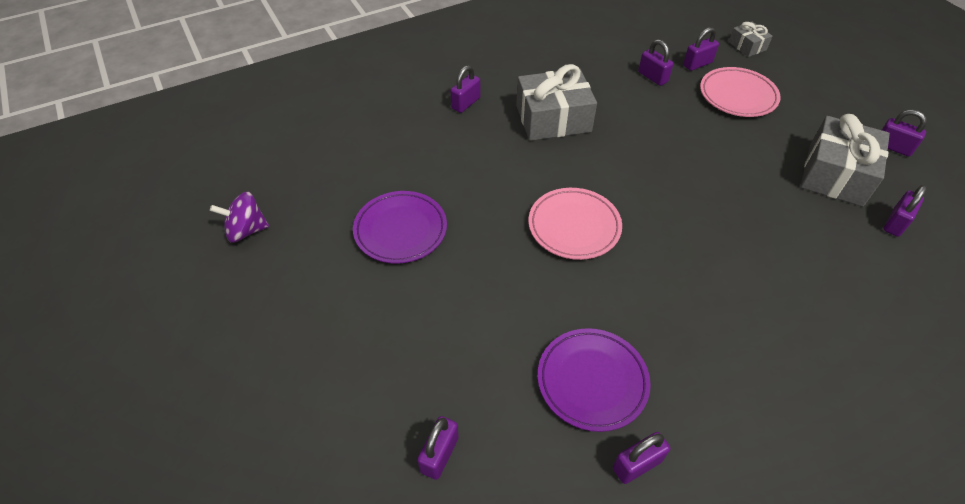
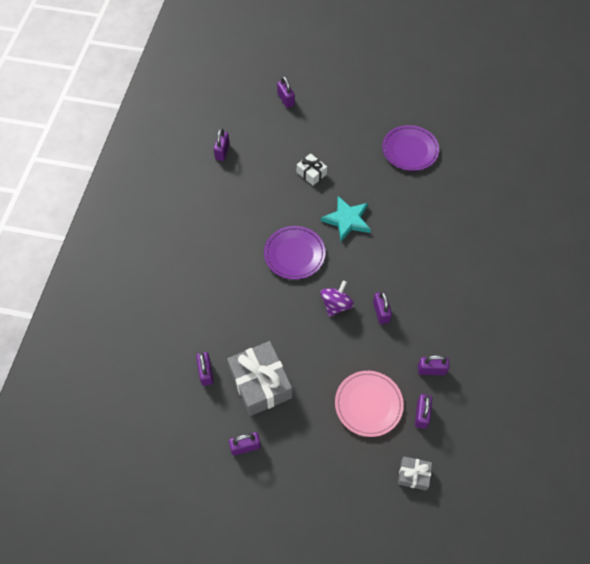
camera: 130 degrees right, 10 degrees up
purple spinning top [210,191,269,243] -> purple spinning top moved to [320,280,354,317]
purple padlock [451,65,480,113] -> purple padlock moved to [373,291,392,324]
grey gift [516,64,597,141] -> none
pink plate [528,188,622,260] -> turquoise star [321,196,371,242]
purple plate [538,328,651,432] -> purple plate moved to [264,226,326,280]
none -> white gift [297,153,327,186]

